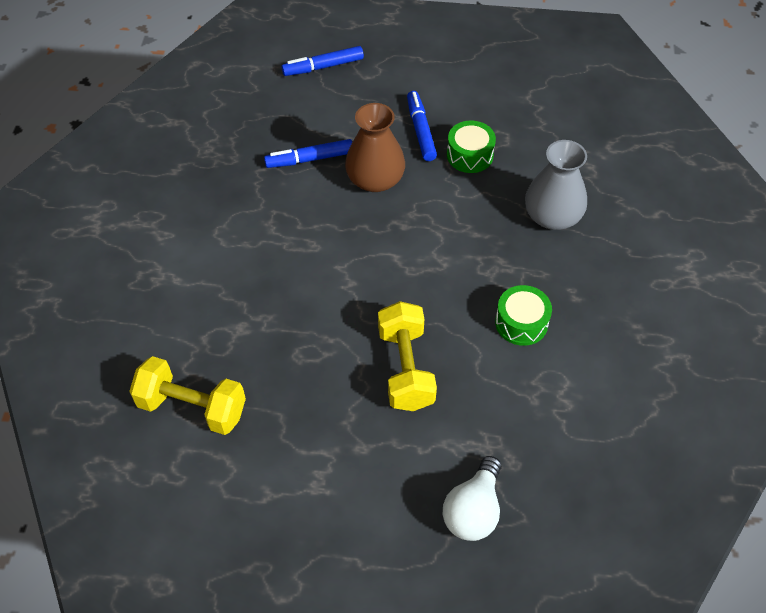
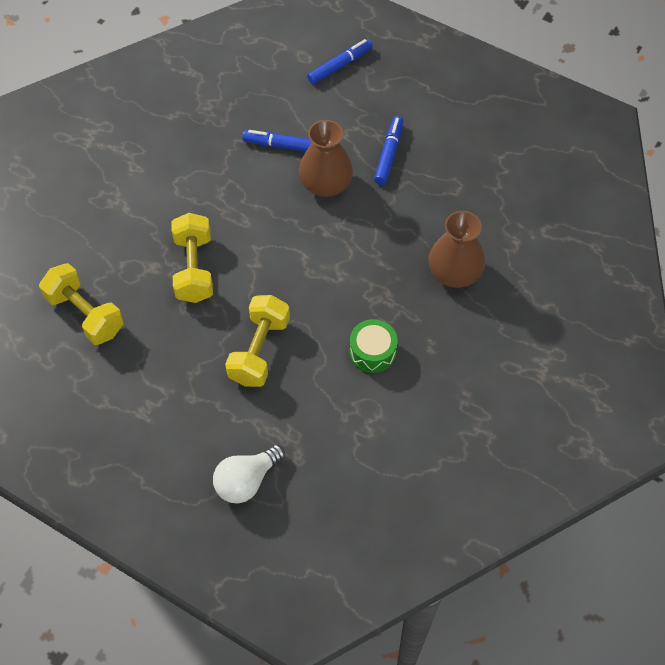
camera: 25 degrees right, 5 degrees up
blue marker [281,46,364,76] -> blue marker turned 135 degrees clockwise [307,39,373,85]
green drum [447,121,496,173] -> none
grey vase [525,140,587,230] -> brown vase [428,211,485,288]
none -> yellow dumbbell [171,213,213,303]

